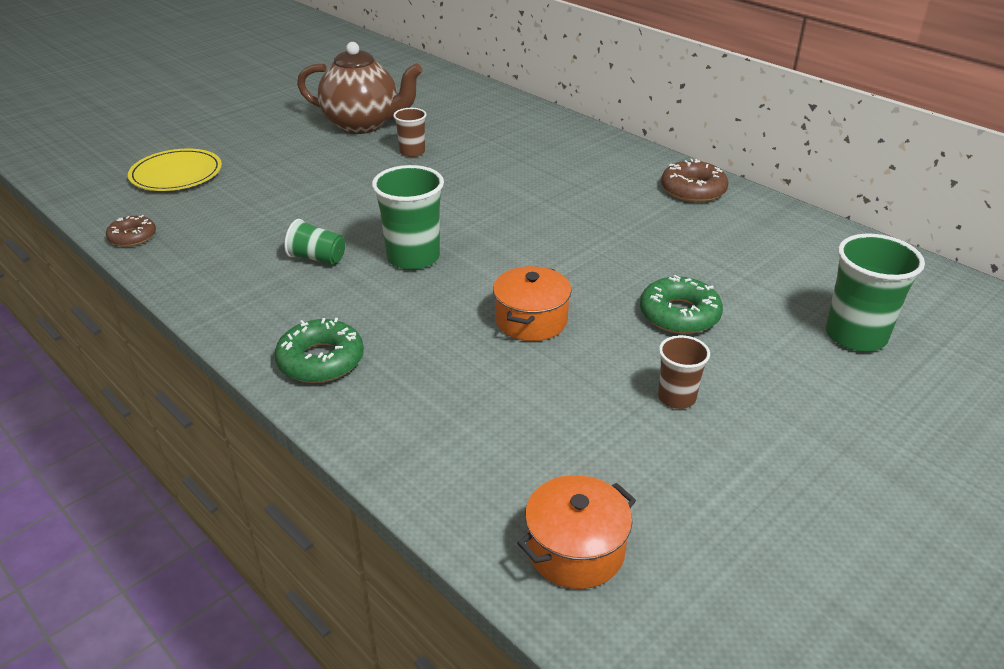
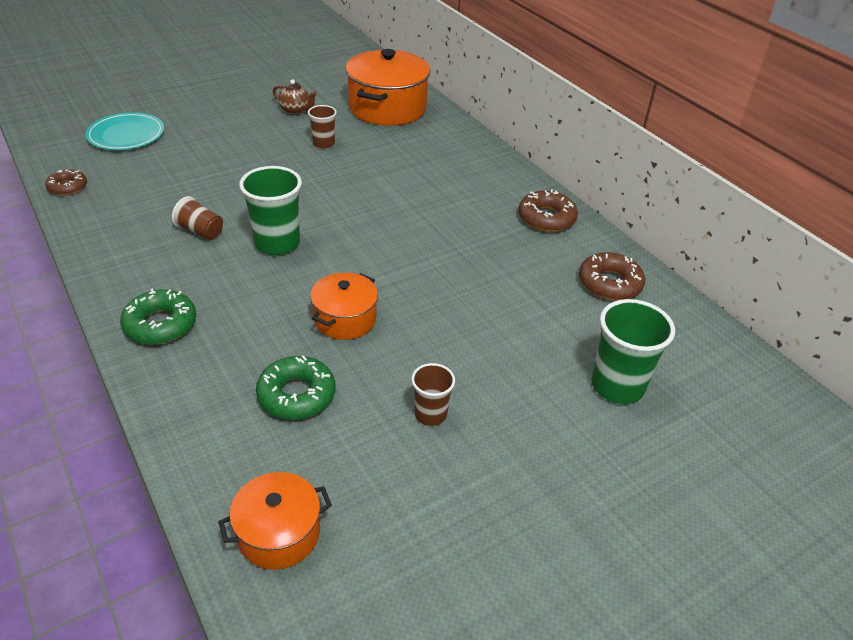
camera: 10 degrees right, 5 degrees up
yellow plate [128,149,222,191] -> turquoise plate [85,112,164,150]
green cup [284,219,345,265] -> brown cup [172,196,223,240]
brown teapot [297,42,423,134] -> brown teapot [273,79,317,115], size x0.46
green donut [640,275,723,334] -> green donut moved to [256,355,336,420]
none -> orange pot [345,49,431,126]
none -> brown donut [579,252,645,301]

